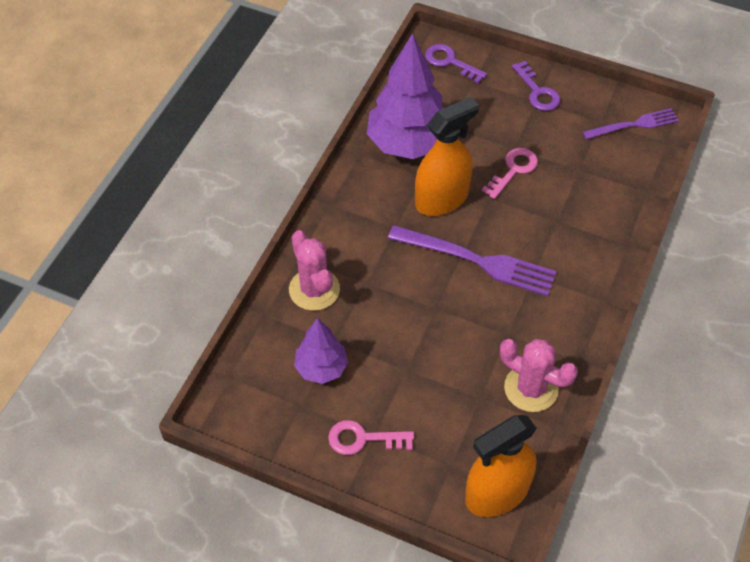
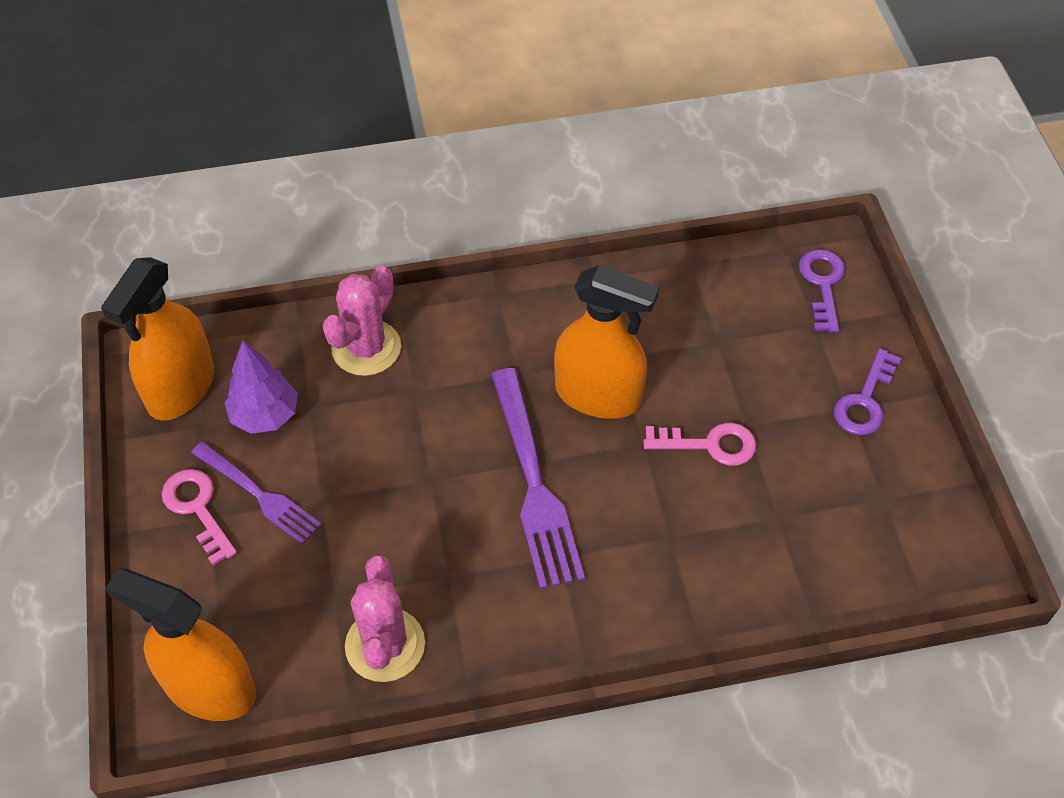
camera: 55 degrees right, 0 degrees up
purple tree [367,33,444,159] -> none
purple fork [582,108,679,140] -> purple fork moved to [191,442,322,544]
none -> orange spray bottle [101,257,214,420]

